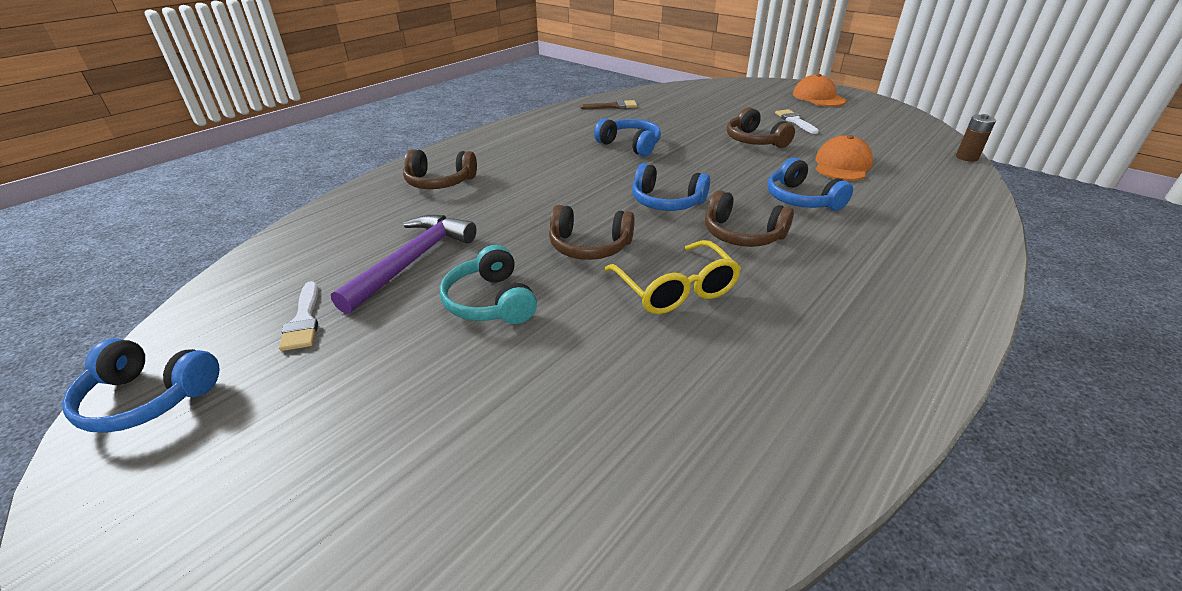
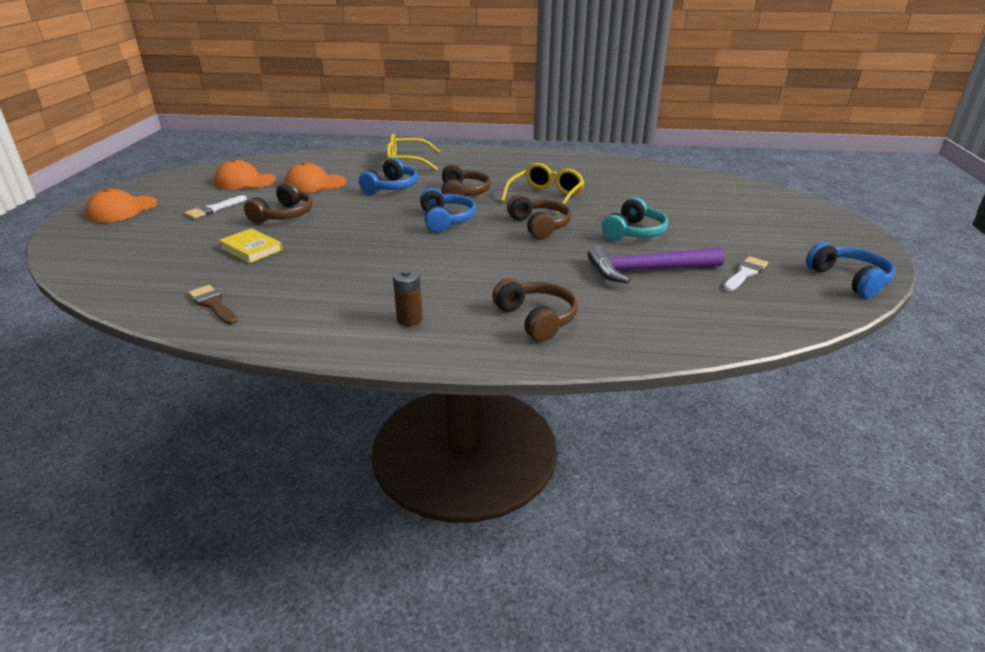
camera: 125 degrees left, 5 degrees down
blue headphones [594,118,661,156] -> none
brown battery [956,114,996,162] -> brown battery moved to [393,269,423,326]
none -> orange cap [214,159,276,189]
none -> yellow book [219,228,282,263]
none -> yellow glasses [387,134,440,171]

